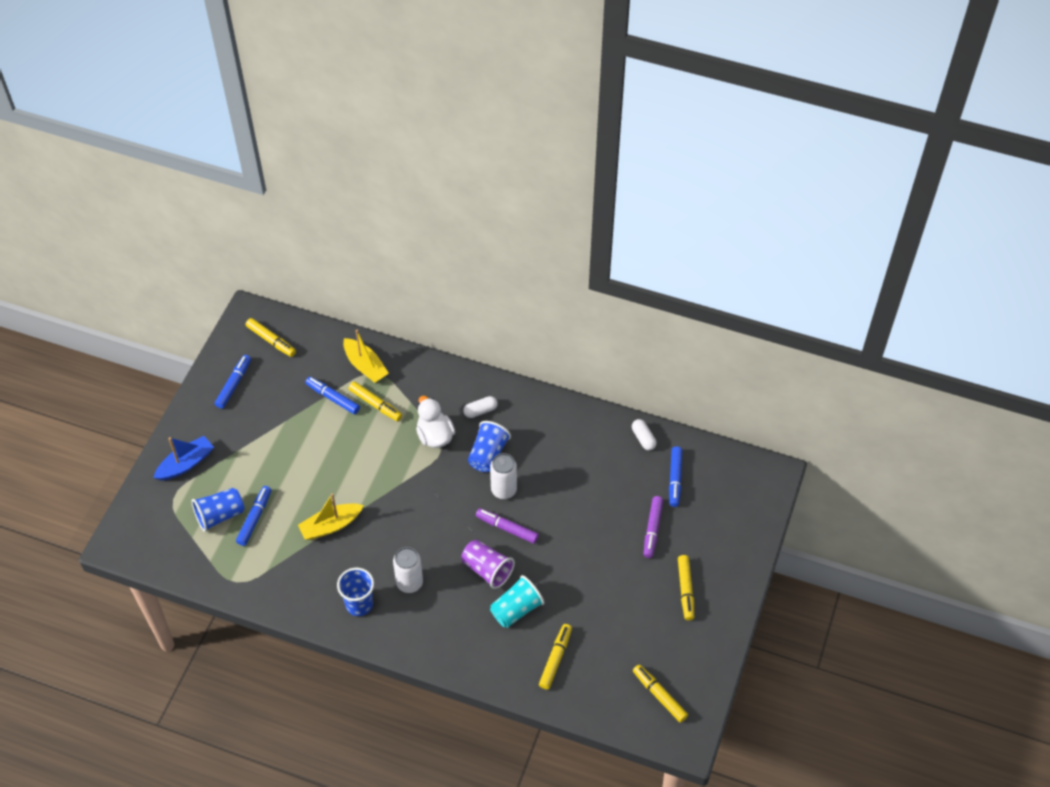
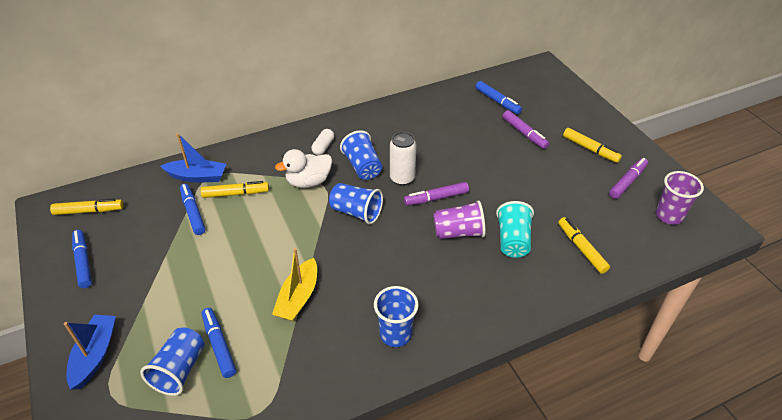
camera: 45 degrees left, 10 degrees down
blue marker [305,377,360,414] -> blue marker turned 75 degrees clockwise [180,184,205,235]
yellow boat [343,330,389,383] -> blue boat [161,133,226,182]
white can [393,547,423,593] -> none
white duck [416,396,455,448] -> white duck turned 45 degrees counterclockwise [275,149,332,188]
white capsule [632,419,657,450] -> none
yellow marker [633,665,688,723] -> purple cup [656,171,704,225]
none -> blue cup [329,183,383,224]
none -> purple marker [609,158,648,199]

